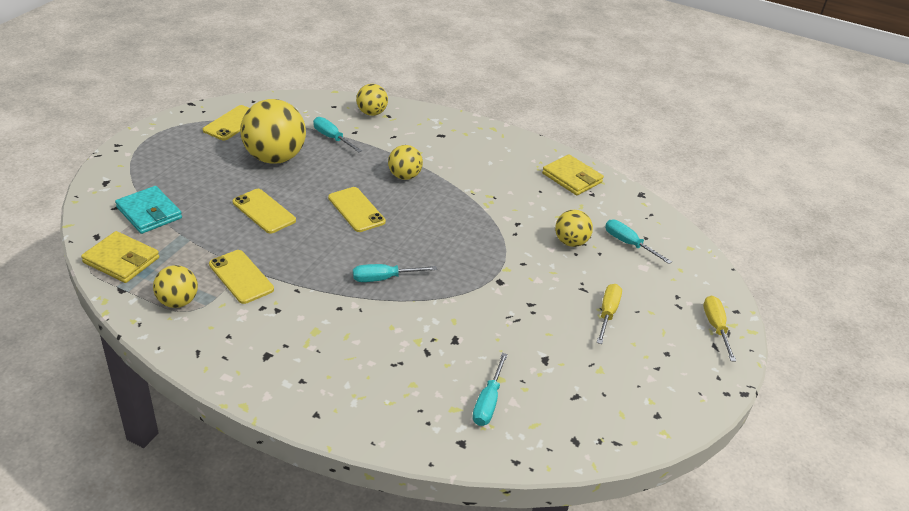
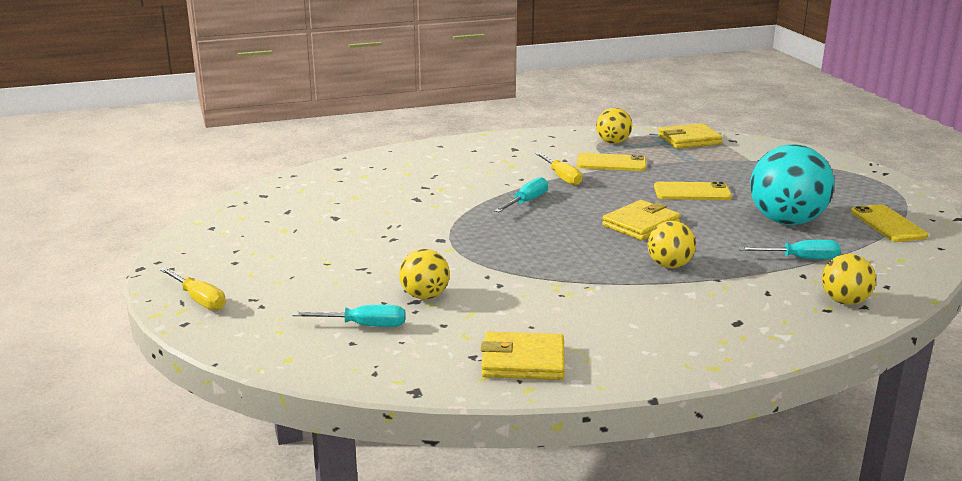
camera: 140 degrees right, 15 degrees down
turquoise wallet [115,186,182,234] -> none
yellow ball [240,99,306,164] -> turquoise ball [750,144,834,225]
yellow phone [328,187,386,232] -> yellow wallet [602,200,681,240]
turquoise screwdriver [472,353,508,426] -> none
yellow screwdriver [597,284,622,344] -> yellow screwdriver moved to [535,152,582,186]

